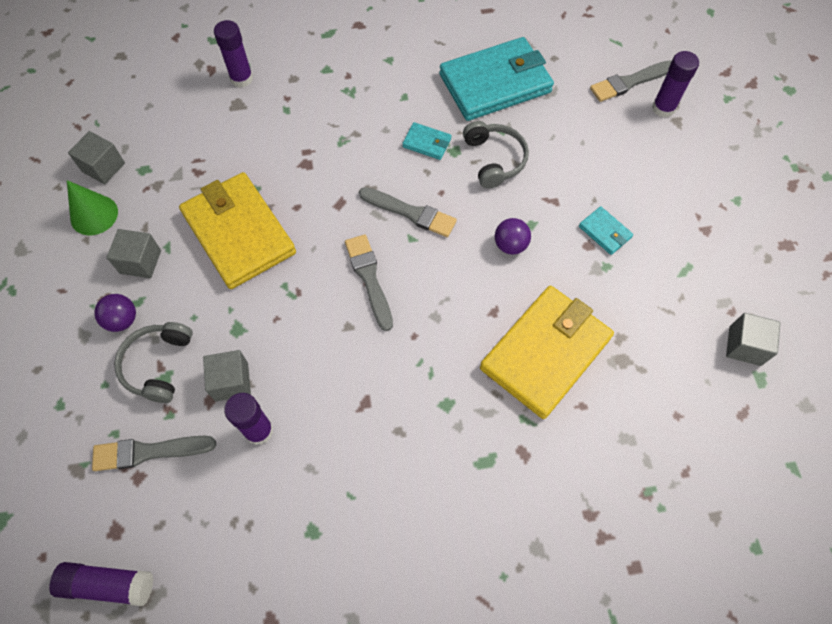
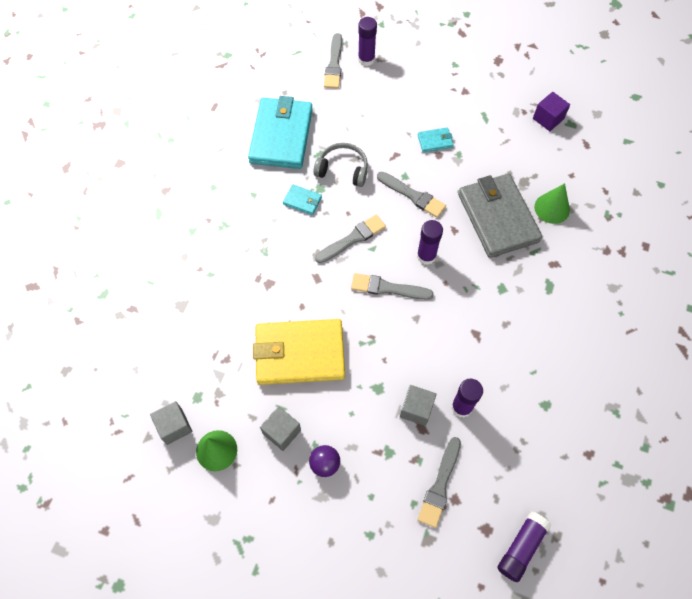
camera: 60 degrees left, 0 degrees up
grey headphones [114,322,193,403] -> none
purple glue stick [214,20,253,88] -> purple glue stick moved to [417,220,443,265]
turquoise wallet [402,122,452,160] -> turquoise wallet turned 60 degrees clockwise [283,184,322,215]
yellow wallet [480,286,614,419] -> grey wallet [458,174,542,258]
purple ball [495,218,531,254] -> grey brush [377,172,446,218]
grey cube [726,313,780,366] -> purple cube [533,92,570,131]
none -> green cone [534,183,570,224]

